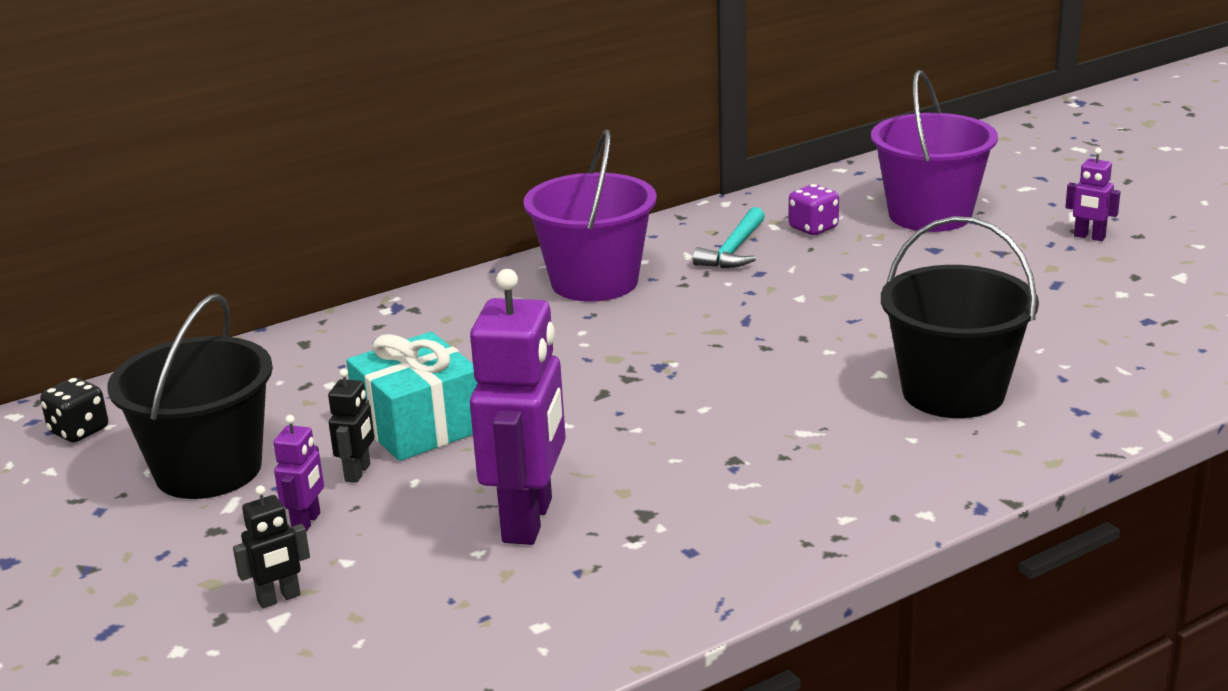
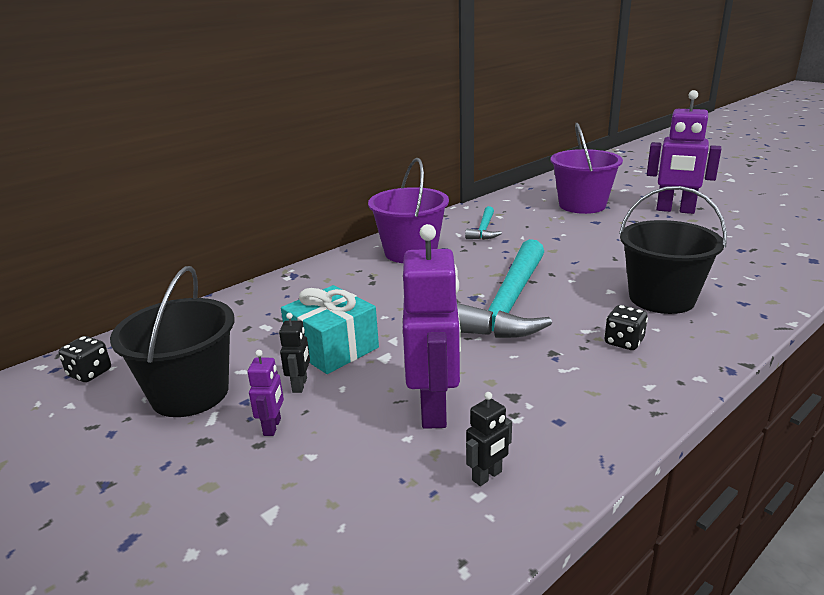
camera: 10 degrees left, 0 degrees up
black robot [233,485,310,608] -> black robot moved to [466,392,512,486]
purple dice [789,184,839,235] -> none
purple robot [1065,148,1121,241] -> purple robot [647,90,721,214], size x2.21
none -> turquoise hammer [457,239,552,338]
none -> black dice [604,305,648,350]

